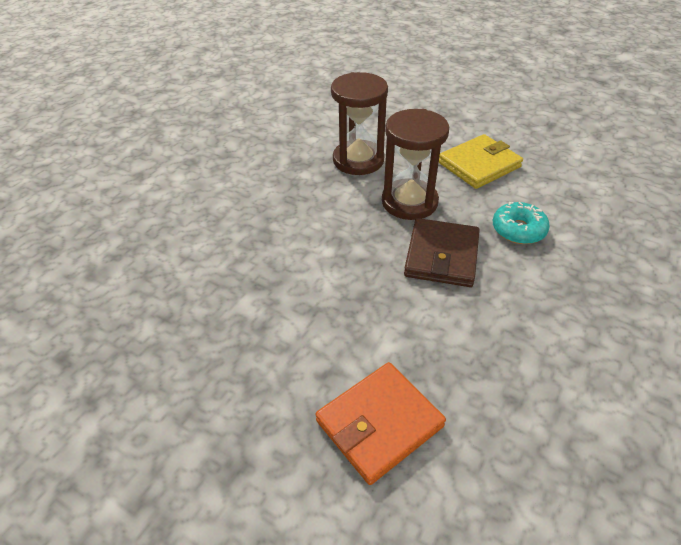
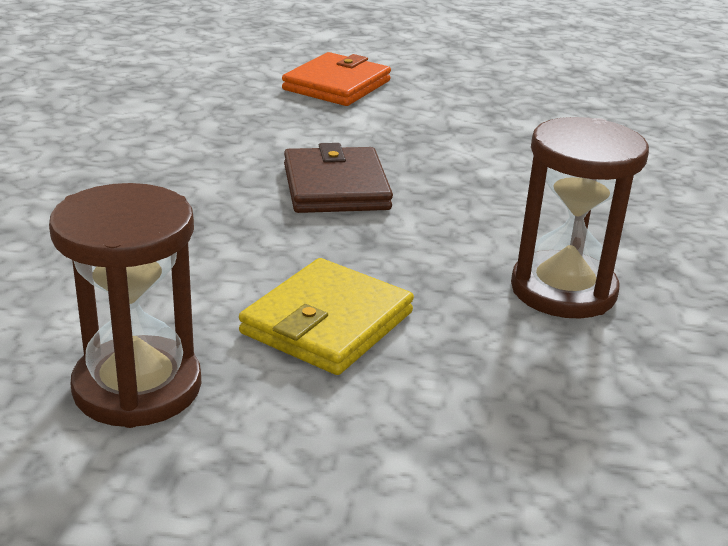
camera: 155 degrees right, 15 degrees down
brown hourglass [382,109,449,220] -> brown hourglass moved to [49,183,201,428]
turquoise donut [493,202,550,244] -> none

